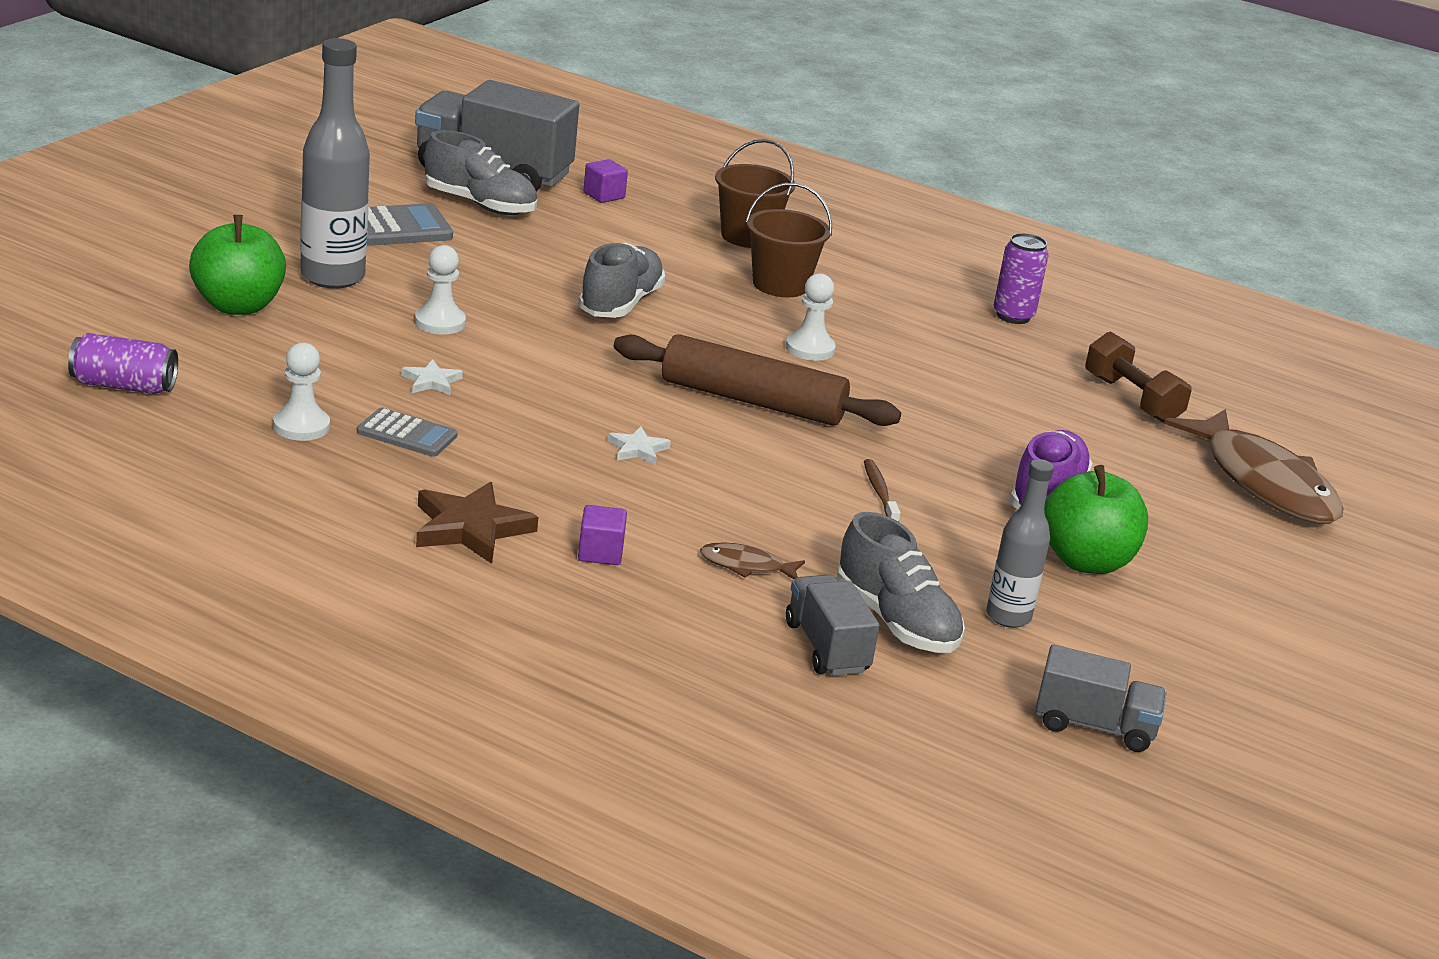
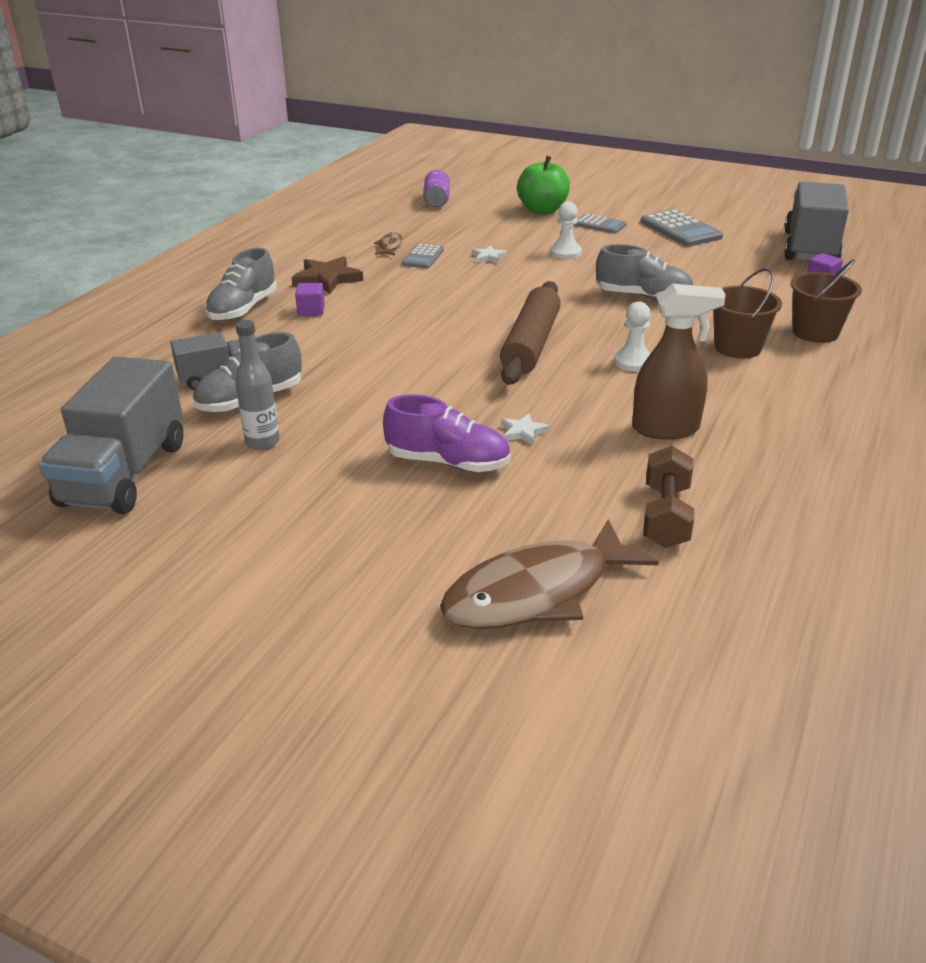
camera: 90 degrees right, 5 degrees up
white pawn [273,342,330,441] -> none
grey bottle [300,38,370,289] -> grey calculator [573,214,627,234]
grey shoe [425,130,537,215] -> grey shoe moved to [205,248,277,321]
white star [608,427,671,465] -> white star moved to [501,413,550,446]
brown fish [700,543,805,579] -> brown fish moved to [374,232,402,255]
brown toothbrush [864,459,900,522] -> none
purple can [994,233,1048,324] -> none
grey truck [1036,645,1167,752] -> grey truck [39,357,183,514], size x1.82
green apple [1044,465,1148,574] -> none
brown dumbbell [1085,331,1192,423] -> brown dumbbell turned 45 degrees counterclockwise [643,446,694,548]
none -> brown spray bottle [632,284,726,439]

